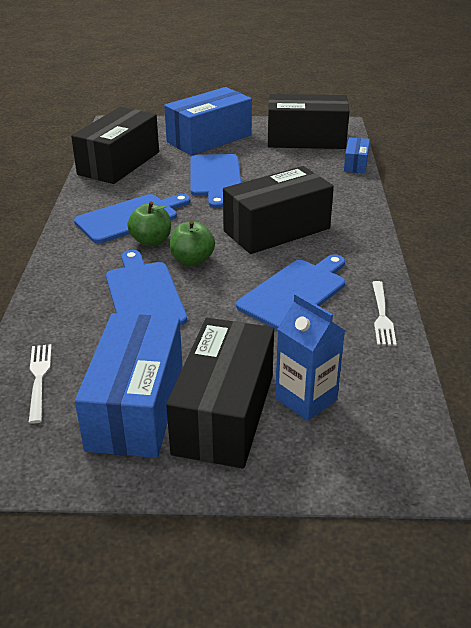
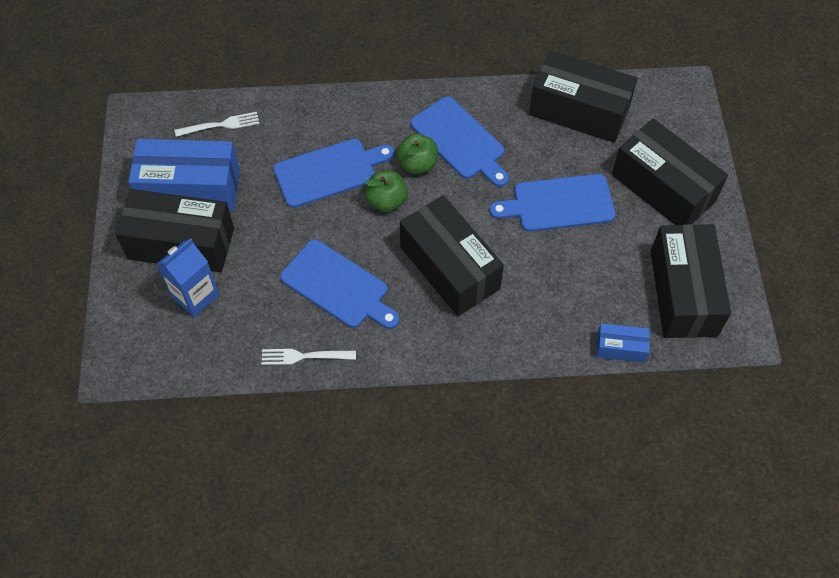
camera: 85 degrees right, 25 degrees up
blue box [164,87,252,156] -> black box [612,118,728,225]

